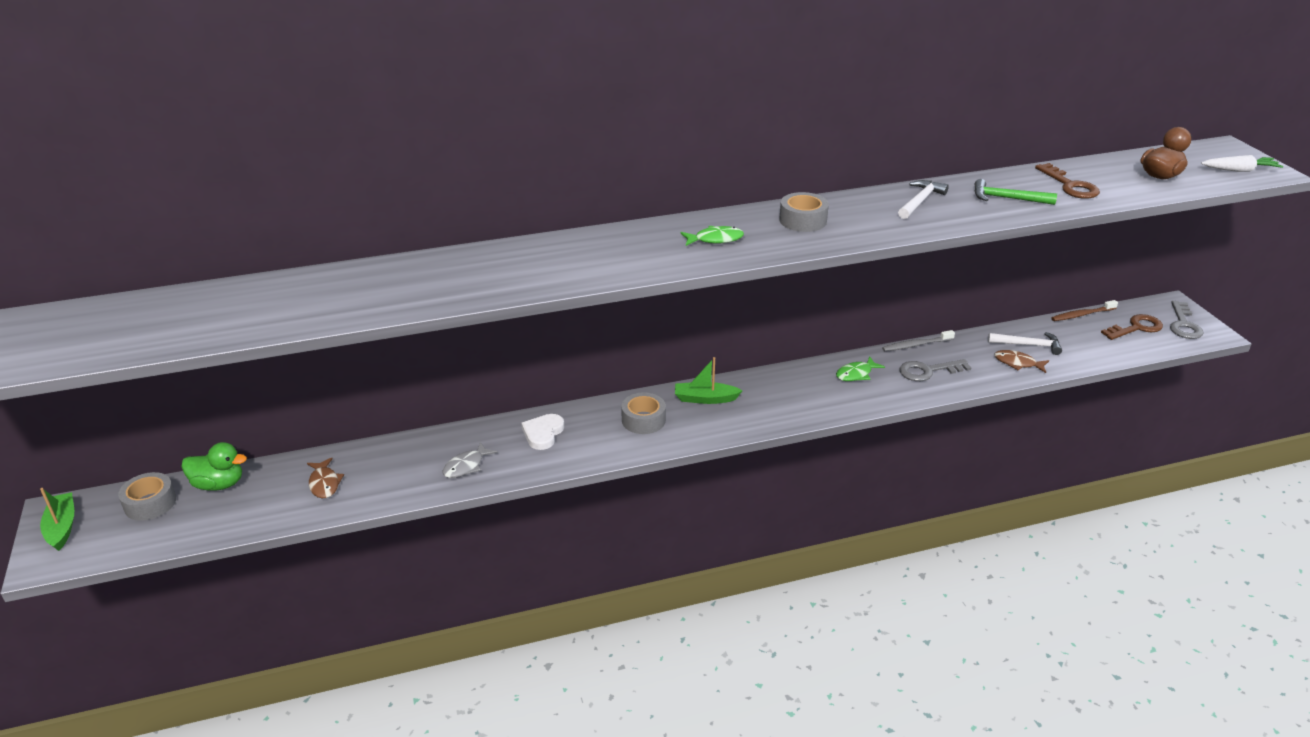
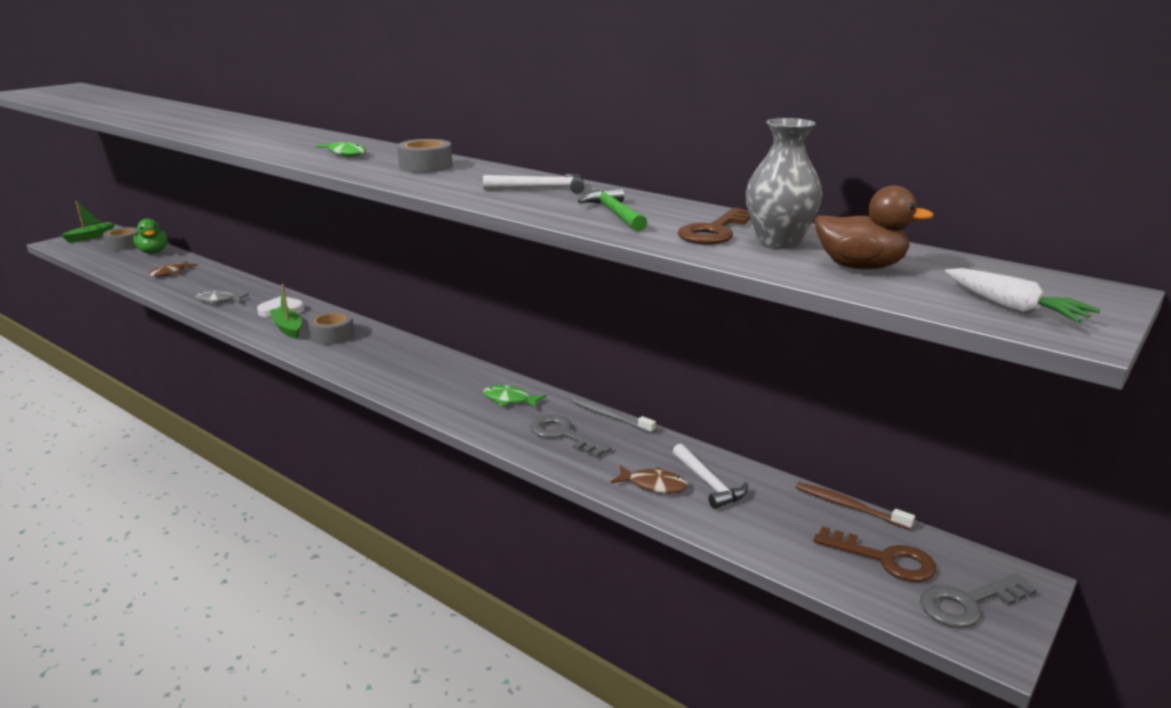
camera: 55 degrees right, 10 degrees down
green boat [675,357,743,404] -> green boat moved to [270,284,302,339]
brown fish [994,350,1049,373] -> brown fish turned 120 degrees clockwise [611,465,688,493]
none -> grey vase [746,118,823,249]

